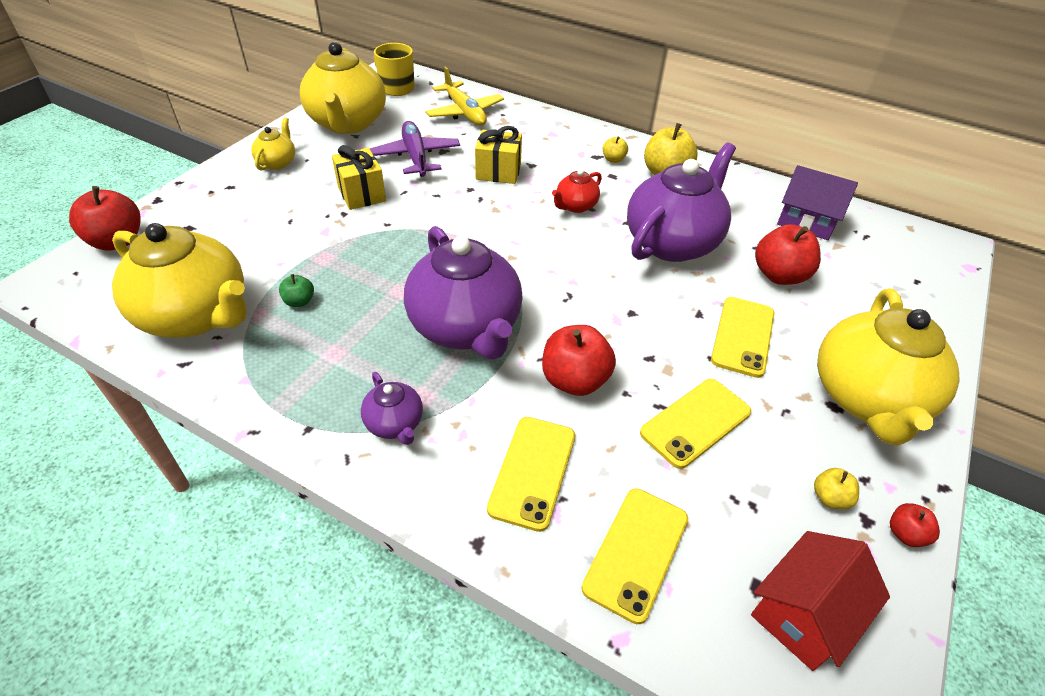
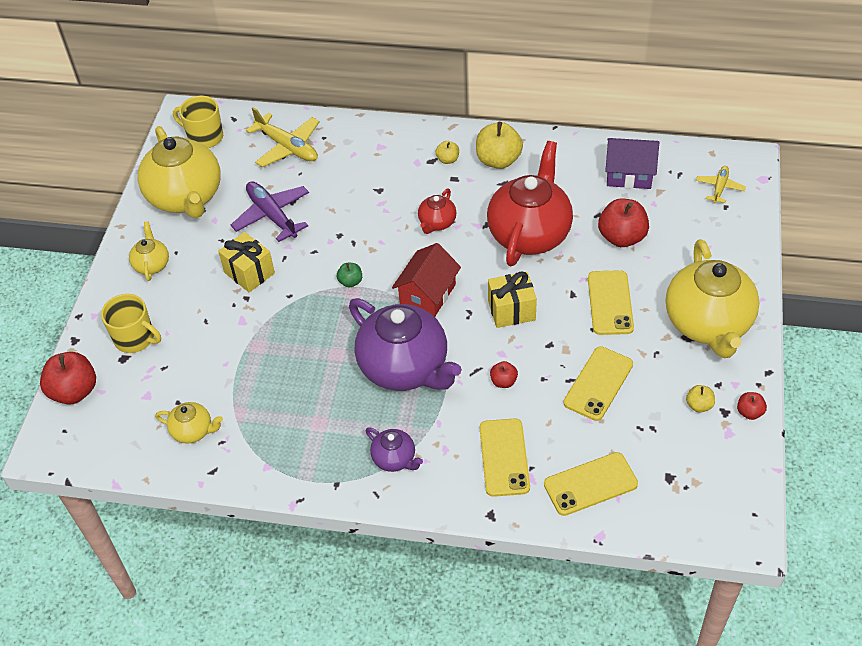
camera: 15 degrees left, 5 degrees up
yellow teapot [112,223,247,338] -> yellow teapot [155,402,223,444], size x0.46
green apple [279,274,314,307] -> green apple moved to [337,263,362,287]
yellow gift [475,126,522,184] -> yellow gift moved to [488,271,537,328]
red apple [542,325,616,396] -> red apple [490,361,518,388], size x0.51
yellow phone [582,488,688,624] -> yellow phone turned 60 degrees clockwise [544,452,638,516]
purple teapot [627,142,736,262] -> red teapot [487,141,573,266]
red house [751,531,890,671] -> red house moved to [392,243,461,317]
none -> yellow mug [101,294,161,353]
none -> yellow plane [696,166,746,203]

